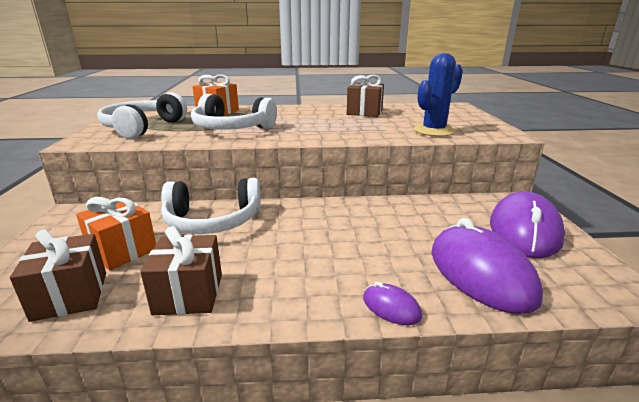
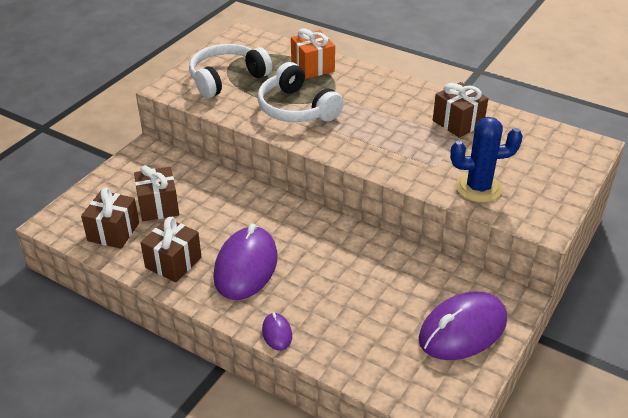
camera: 35 degrees right, 15 degrees up
orange gift [76,197,156,270] -> brown gift [134,165,179,221]
white headphones [161,178,261,234] -> none
purple mouse [432,218,543,314] -> purple mouse moved to [213,223,278,300]

